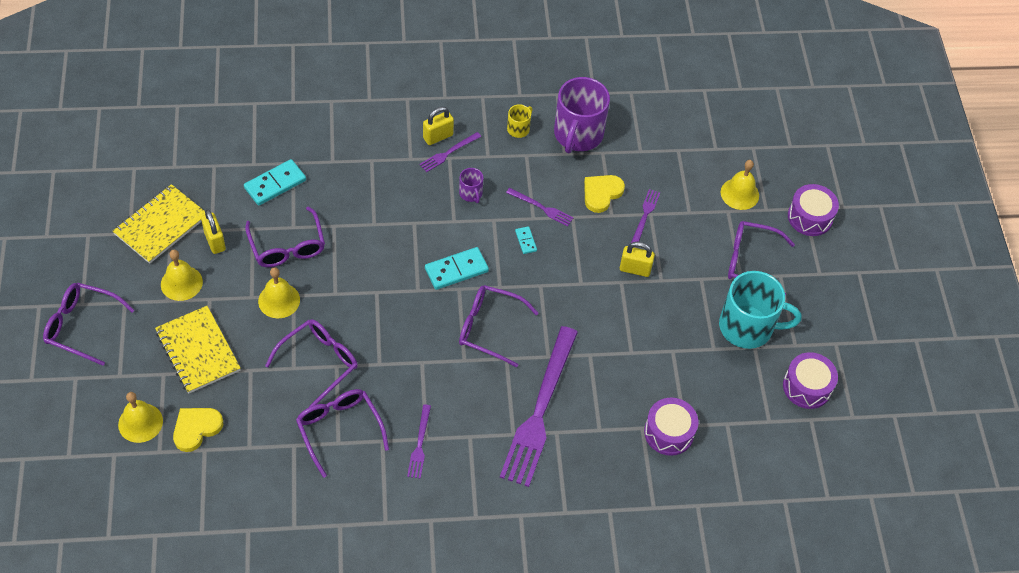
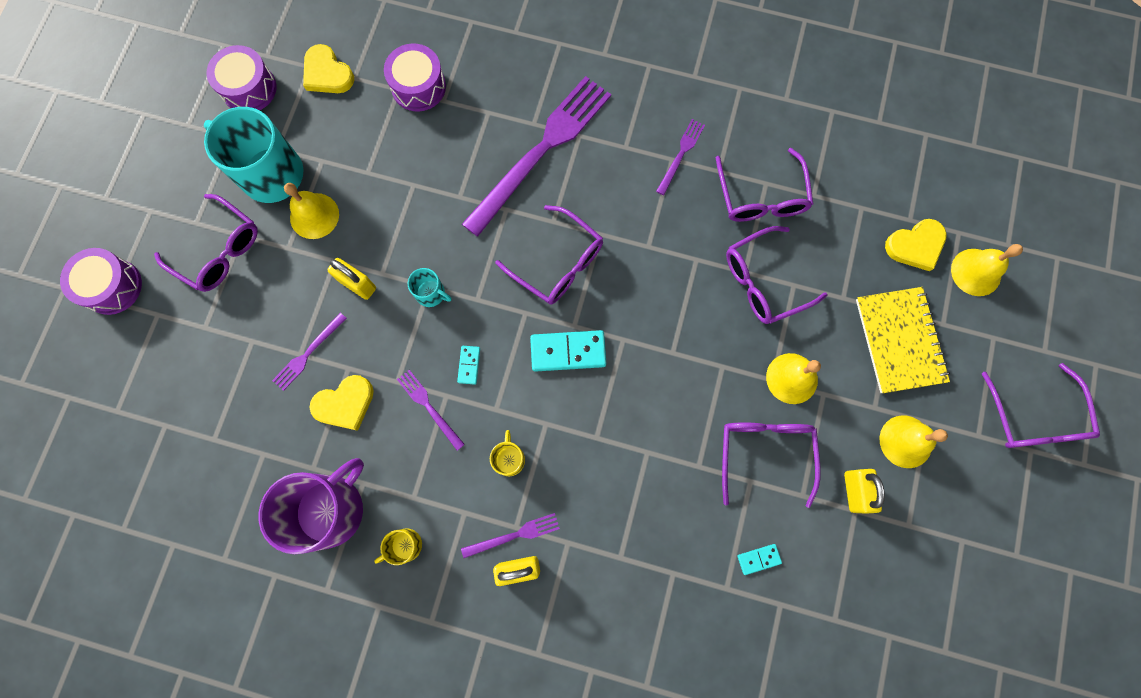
camera: 155 degrees left, 20 degrees up
purple glasses [43,283,135,366] -> purple glasses turned 45 degrees clockwise [982,363,1100,448]
yellow notebook [113,184,205,264] -> none
turquoise domino [244,159,306,206] -> turquoise domino [738,544,782,575], size x0.51
purple mug [459,168,483,203] -> yellow mug [490,430,525,476]
yellow bell [721,160,759,210] -> yellow bell moved to [284,183,339,239]
none -> yellow heart [303,44,354,93]
none -> turquoise mug [408,268,452,307]

